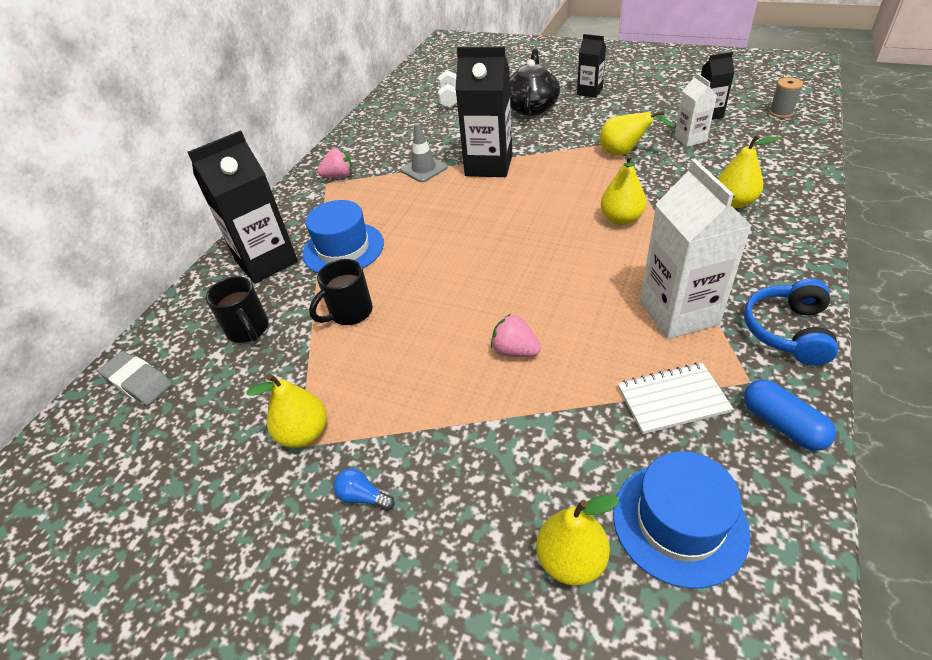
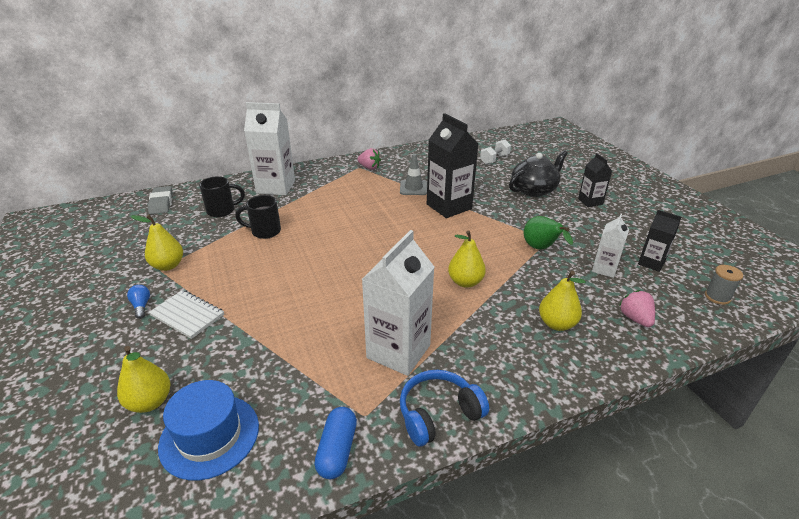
camera: 40 degrees right, 10 degrees down
black carton [187,130,298,284] -> white carton [244,102,295,195]
black mug [206,276,269,343] -> black mug turned 120 degrees counterclockwise [199,176,245,217]
blue hat [303,200,384,273] -> none
pink strawberry [491,314,541,357] -> pink strawberry moved to [619,290,655,327]
yellow pear [599,111,674,155] -> green pear [524,216,573,250]
white notebook [618,362,734,434] -> white notebook moved to [148,290,224,339]

